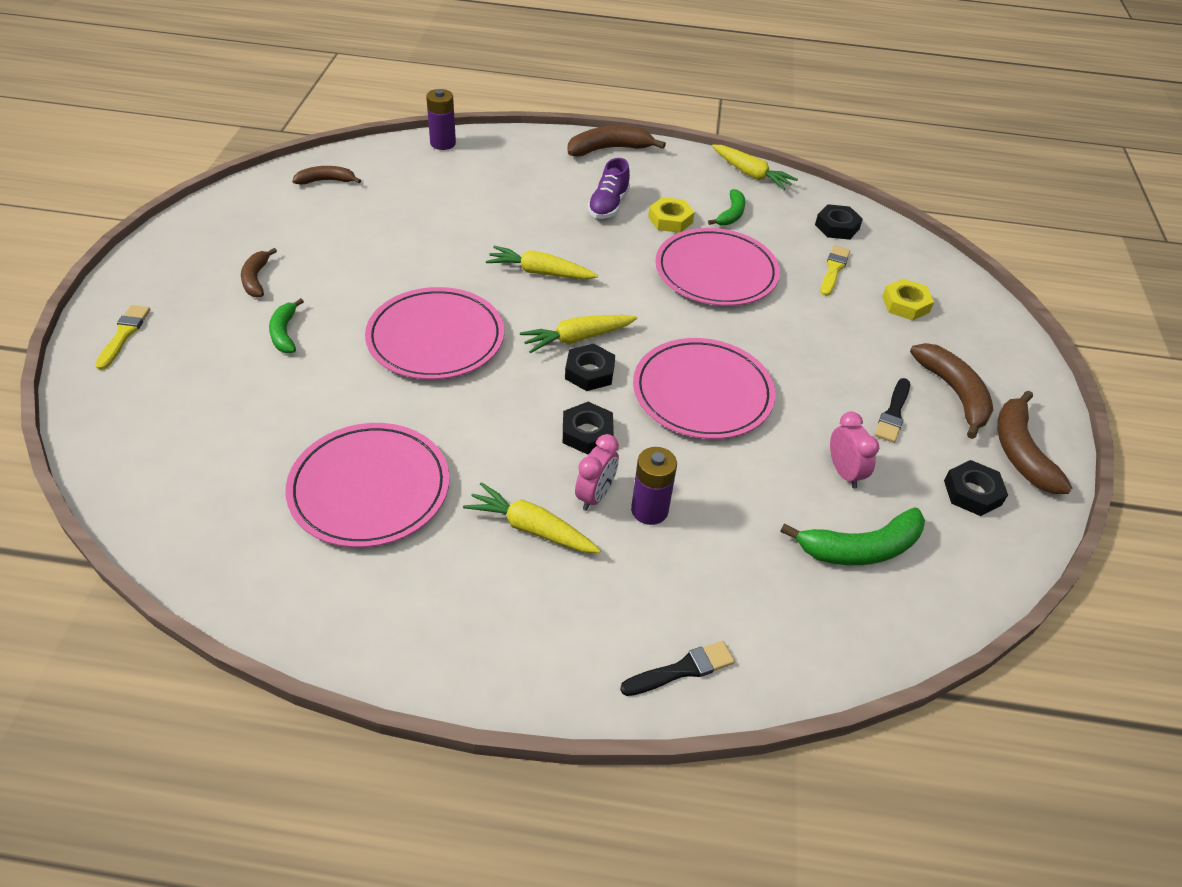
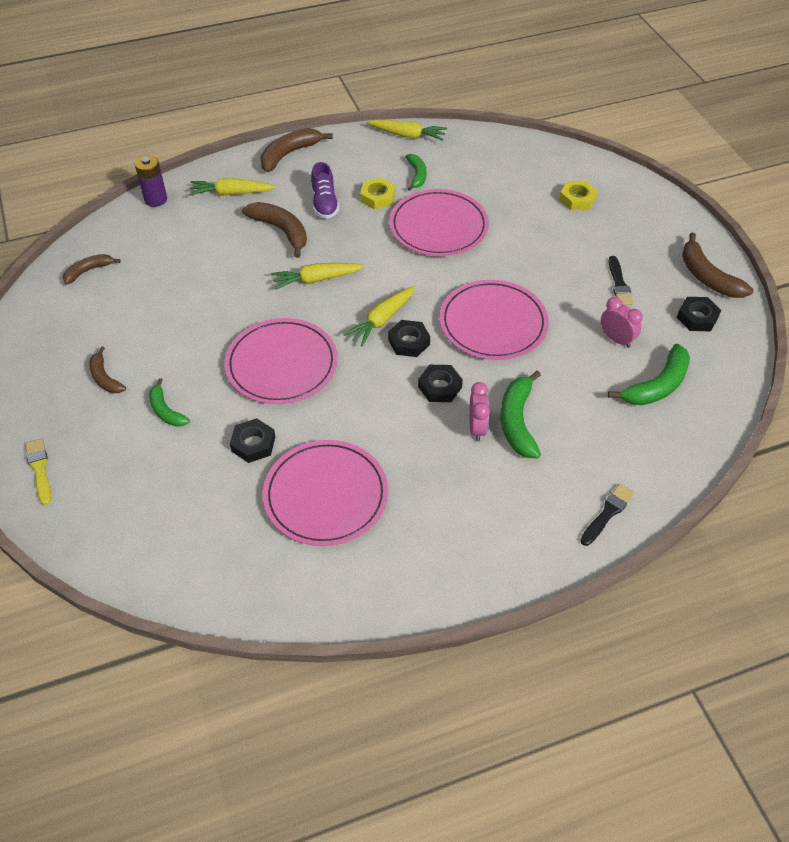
camera: 25 degrees left, 5 degrees up
yellow carrot [463,482,601,553] -> yellow carrot moved to [189,178,276,196]
purple battery [631,447,677,525] -> green banana [501,370,541,458]
black nut [815,204,863,240] -> black nut moved to [230,418,275,463]
yellow brush [820,245,850,296] -> none
brown banana [910,343,993,439] -> brown banana moved to [242,202,307,258]

